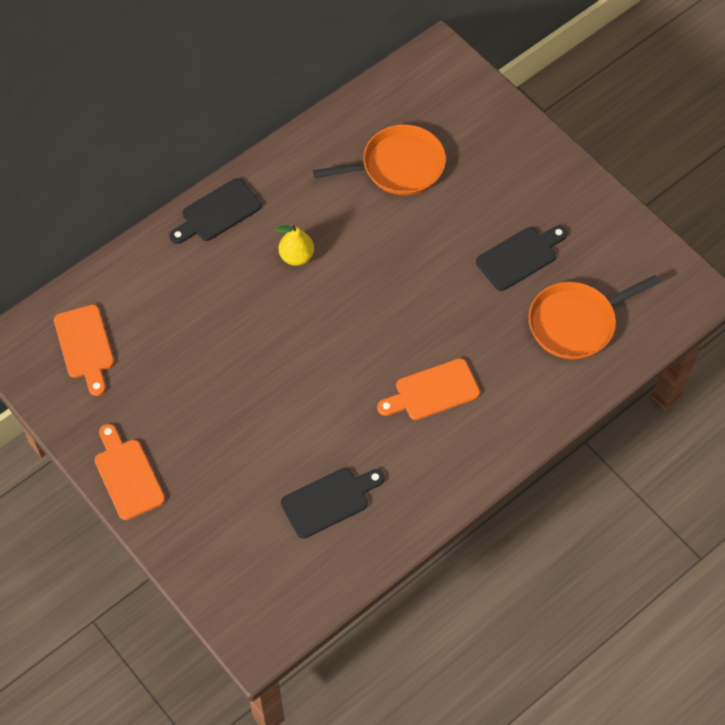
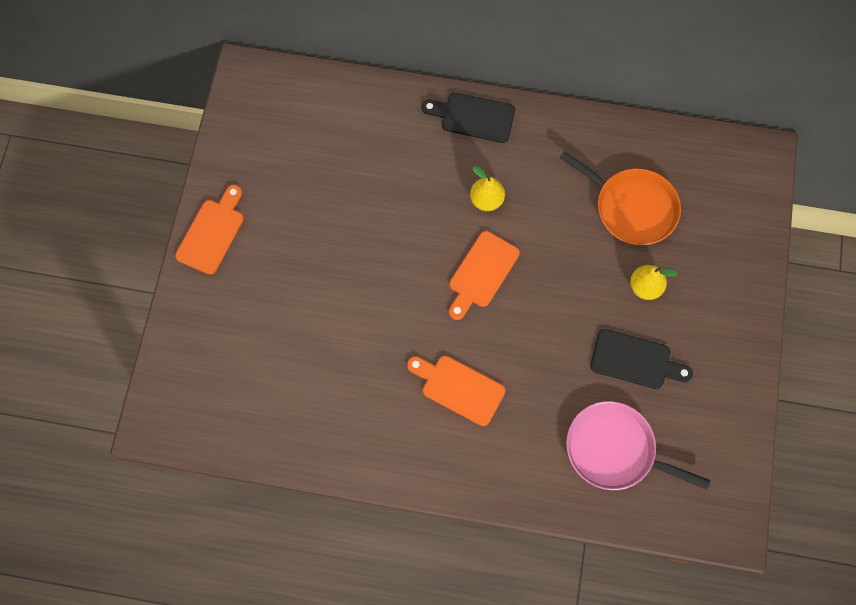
camera: 50 degrees right, 10 degrees up
orange cutting board [54,305,114,396] -> orange cutting board moved to [449,231,520,320]
black cutting board [281,468,385,539] -> none
orange pan [528,275,660,359] -> pink pan [566,401,710,490]
none -> yellow pear [630,265,677,300]

